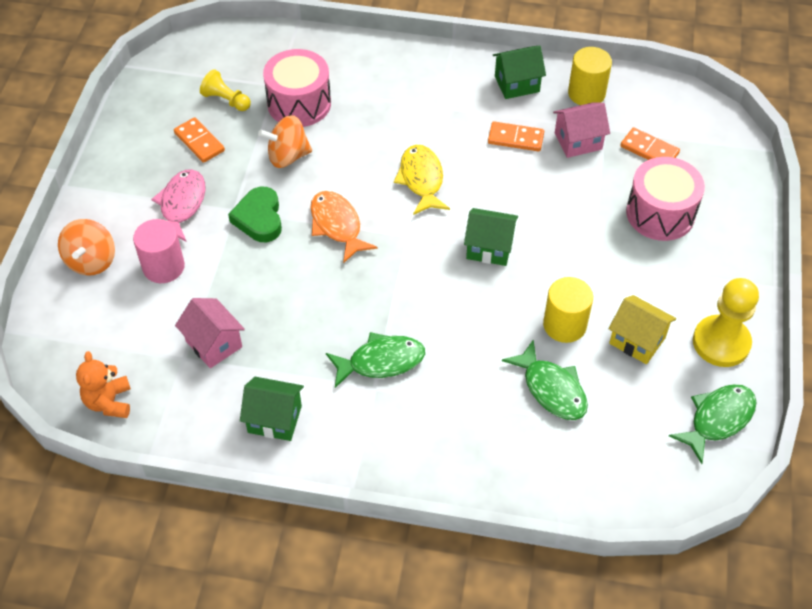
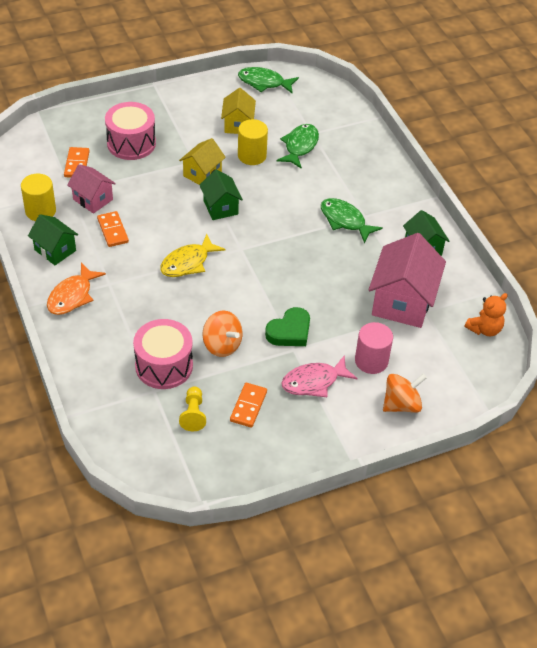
camera: 125 degrees left, 5 degrees down
pink house [175,298,245,368] -> pink house [368,233,446,328], size x1.75
orange fish [310,191,378,263] -> orange fish moved to [47,262,106,315]
yellow pawn [693,278,759,367] -> none
none -> yellow house [179,138,226,185]

